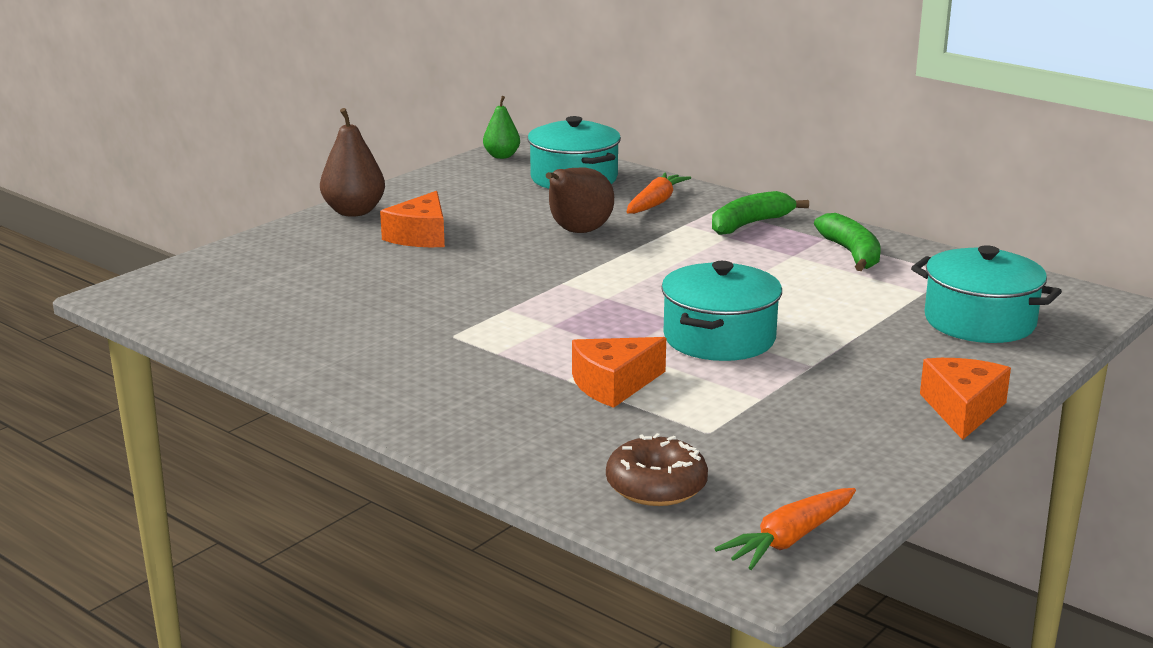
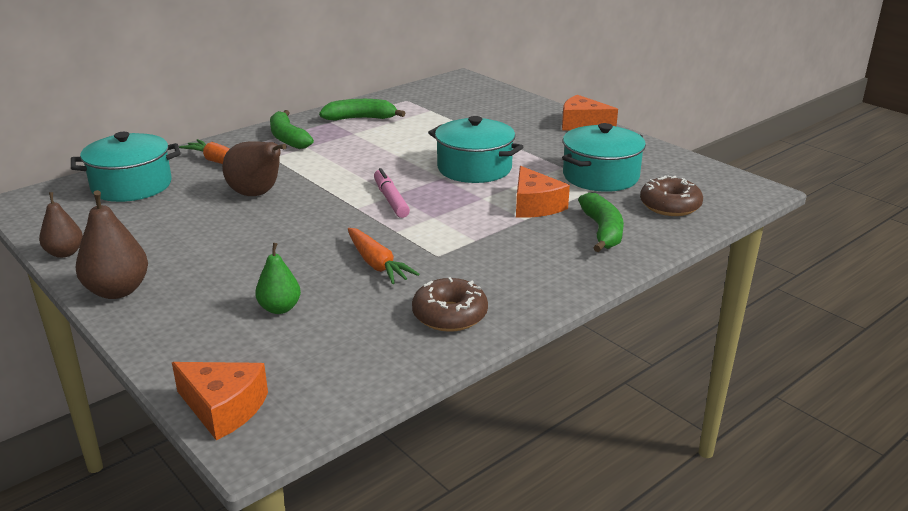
camera: 80 degrees left, 5 degrees up
orange cheese [380,191,445,247] -> orange cheese moved to [172,362,268,441]
green pear [483,96,520,159] -> green pear moved to [255,243,301,314]
orange carrot [715,488,856,570] -> orange carrot moved to [348,228,420,284]
turquoise pot [911,245,1062,343] -> turquoise pot moved to [562,123,646,192]
none -> brown pear [39,192,83,258]
none -> pink marker [374,168,410,218]
none -> brown donut [412,277,488,332]
none -> green banana [578,193,624,252]

